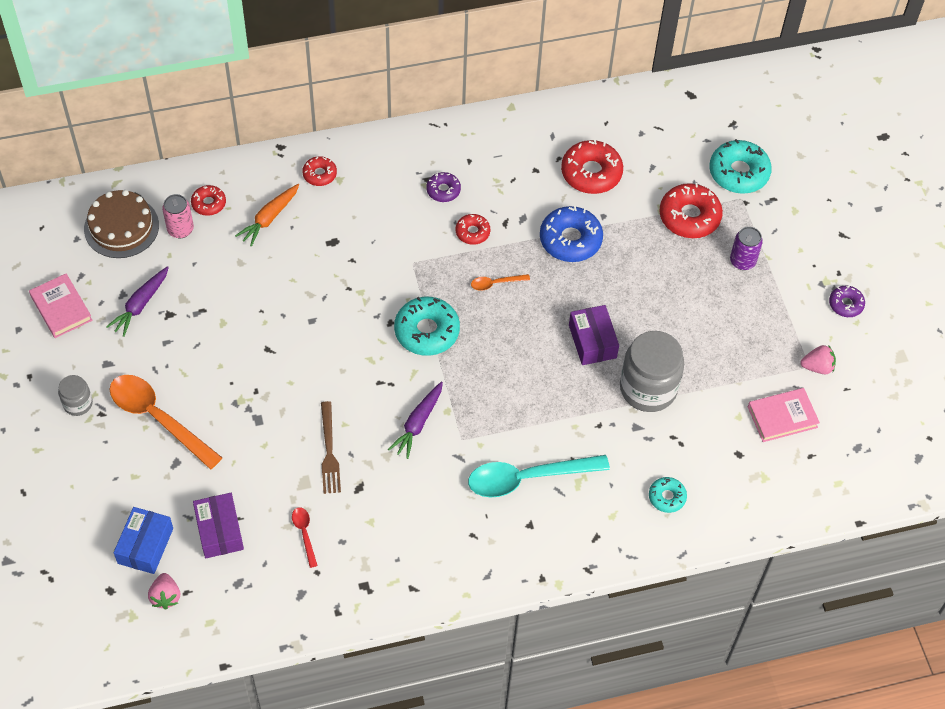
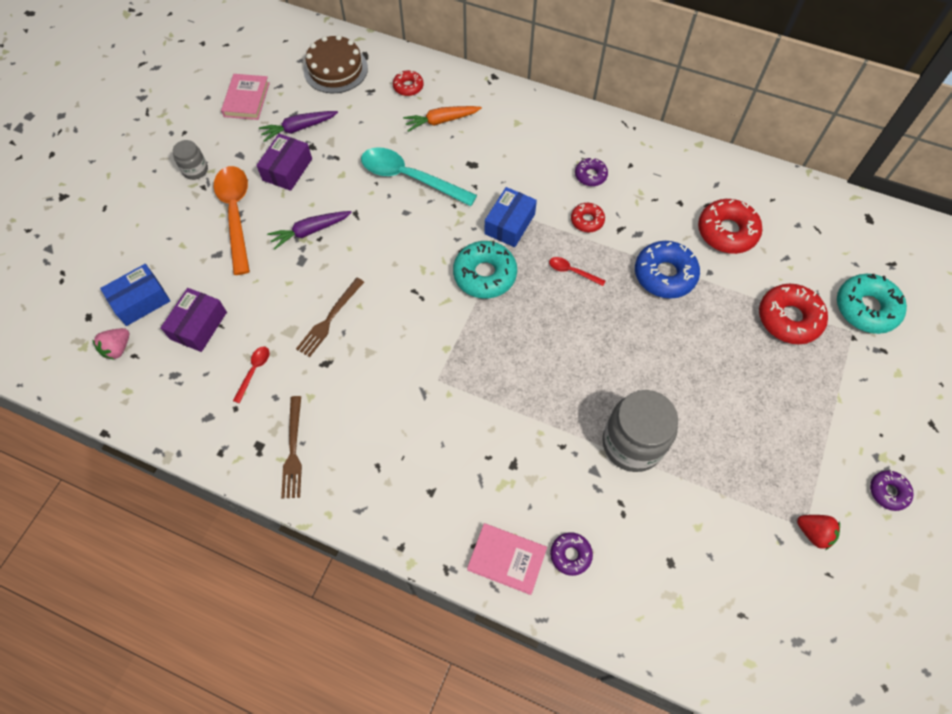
camera: 40 degrees right, 5 degrees up
pink can [162,194,194,238] -> none
red donut [302,156,337,186] -> none
purple carrot [388,382,443,459] -> purple carrot moved to [267,211,352,250]
turquoise spoon [468,455,610,498] -> turquoise spoon moved to [361,147,477,206]
orange spoon [471,274,530,291] -> red spoon [549,257,605,286]
purple box [569,305,619,365] -> purple box moved to [256,134,312,191]
turquoise donut [649,477,687,513] -> purple donut [550,532,593,576]
purple can [730,227,763,270] -> none
pink book [748,388,820,442] -> pink book moved to [467,523,547,595]
pink strawberry [800,345,836,374] -> red strawberry [797,515,840,550]
none -> brown fork [281,396,302,499]
none -> blue box [484,187,537,247]

